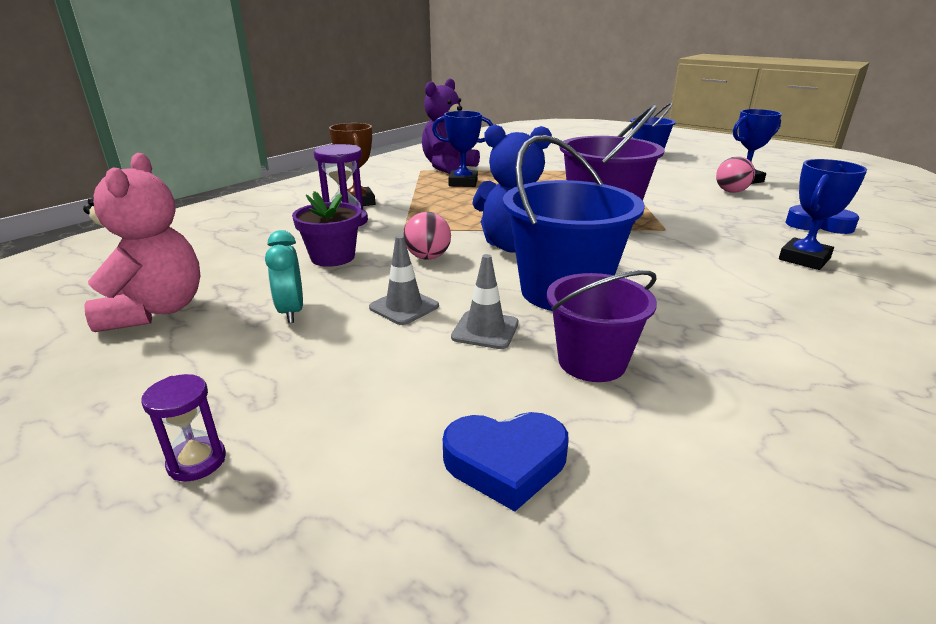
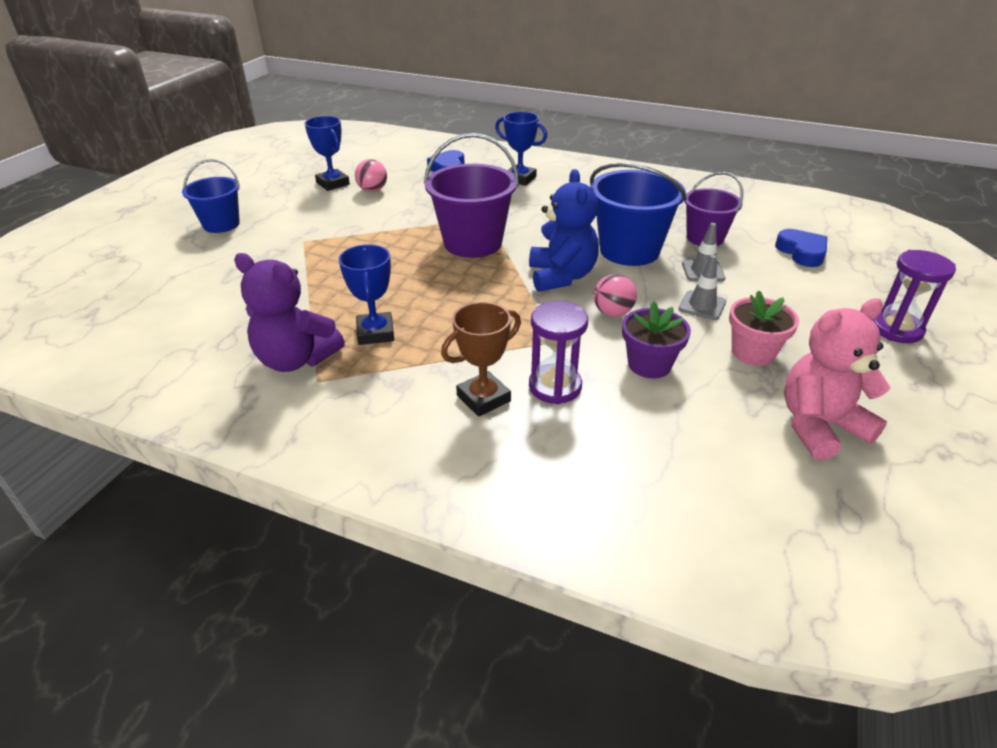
camera: 105 degrees left, 10 degrees up
purple hourglass [141,374,226,482] -> purple hourglass [873,250,956,343], size x1.68
turquoise clock [265,230,303,323] -> pink flower pot [729,290,799,366]

